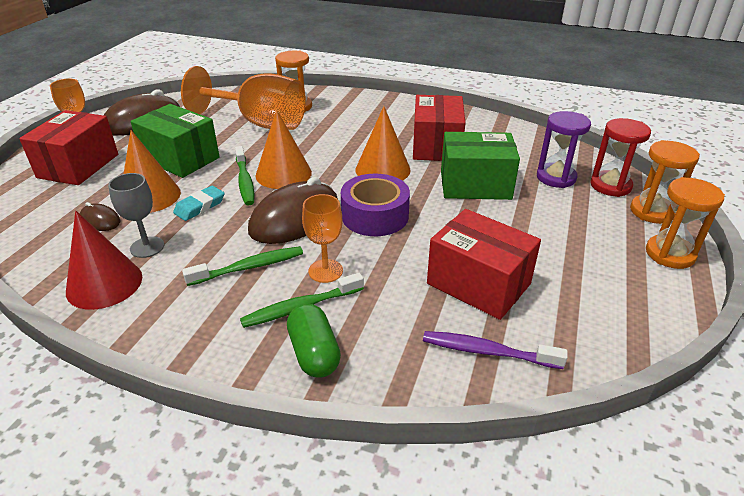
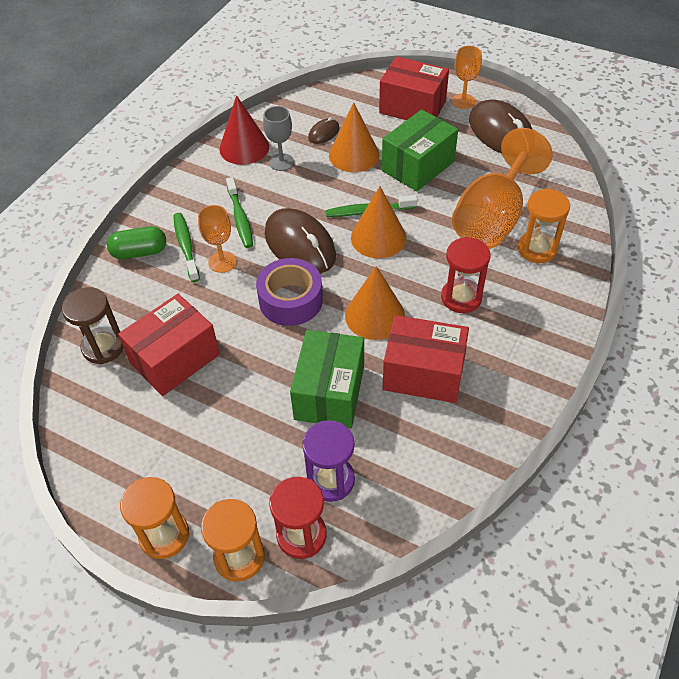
camera: 100 degrees right, 15 degrees up
turquoise eraser [173,186,225,221] -> none
purple toothbrush [423,331,568,369] -> brown hourglass [62,287,123,364]
none -> red hourglass [441,237,491,313]

